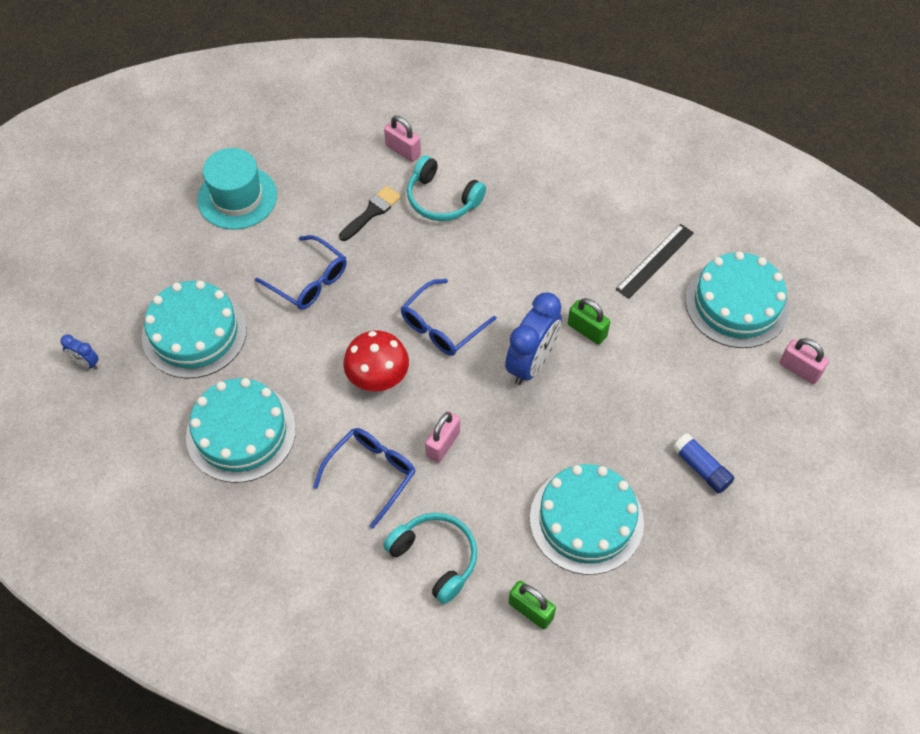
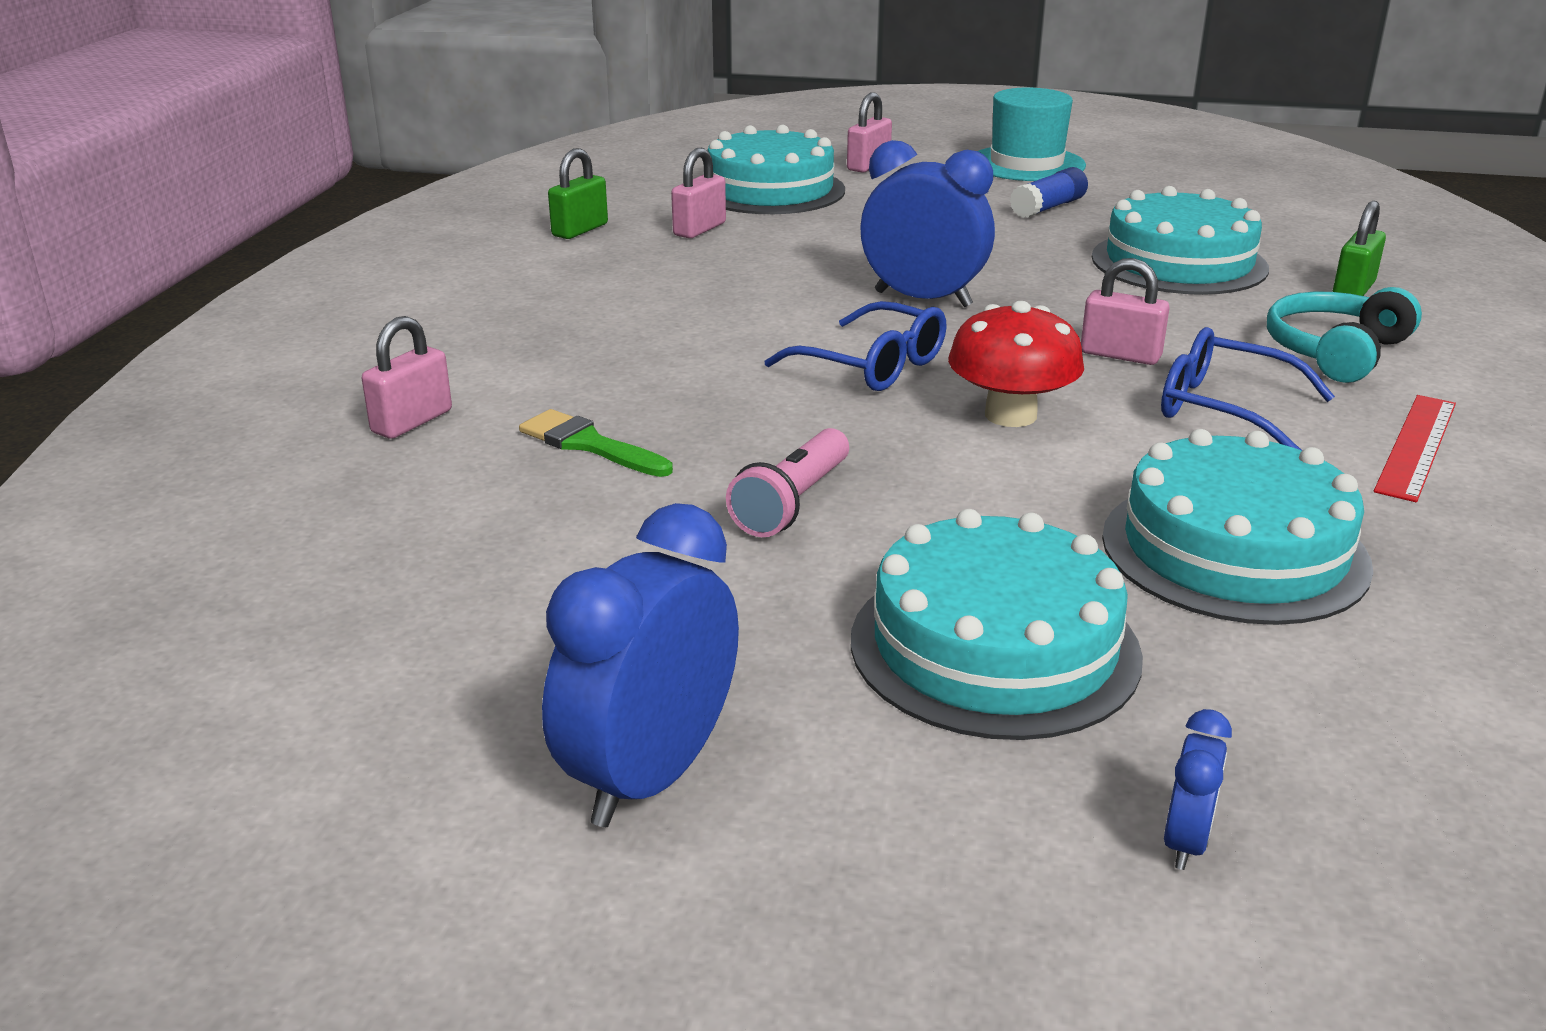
camera: 95 degrees left, 30 degrees down
turquoise hat [197,148,277,230] -> turquoise hat moved to [978,87,1086,181]
blue glasses [255,235,347,310] -> pink flashlight [726,428,849,537]
black brush [339,186,401,241] -> green brush [519,409,673,477]
turquoise headphones [407,156,486,221] -> none
green padlock [568,298,610,345] -> green padlock moved to [548,148,608,239]
black ruler [616,224,694,299] -> pink padlock [671,148,726,238]
none -> blue clock [542,503,739,827]
none -> red ruler [1374,395,1456,502]

